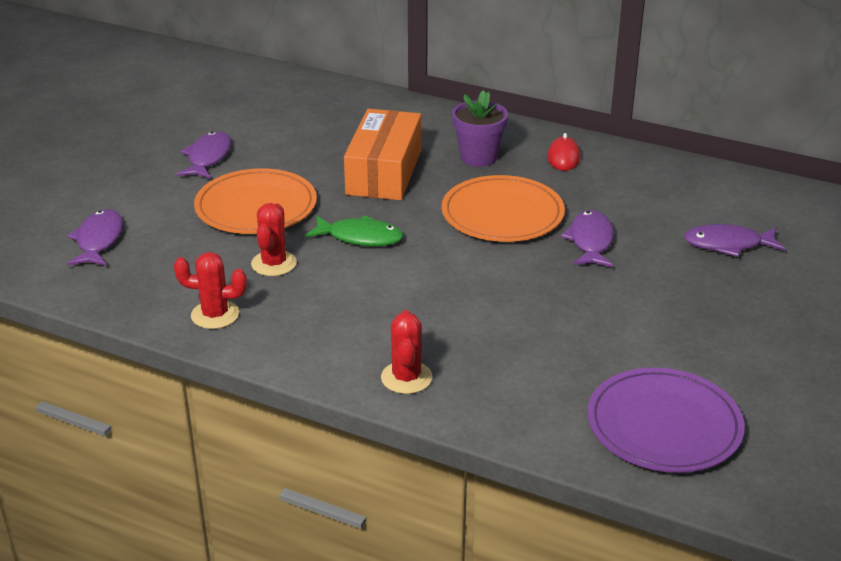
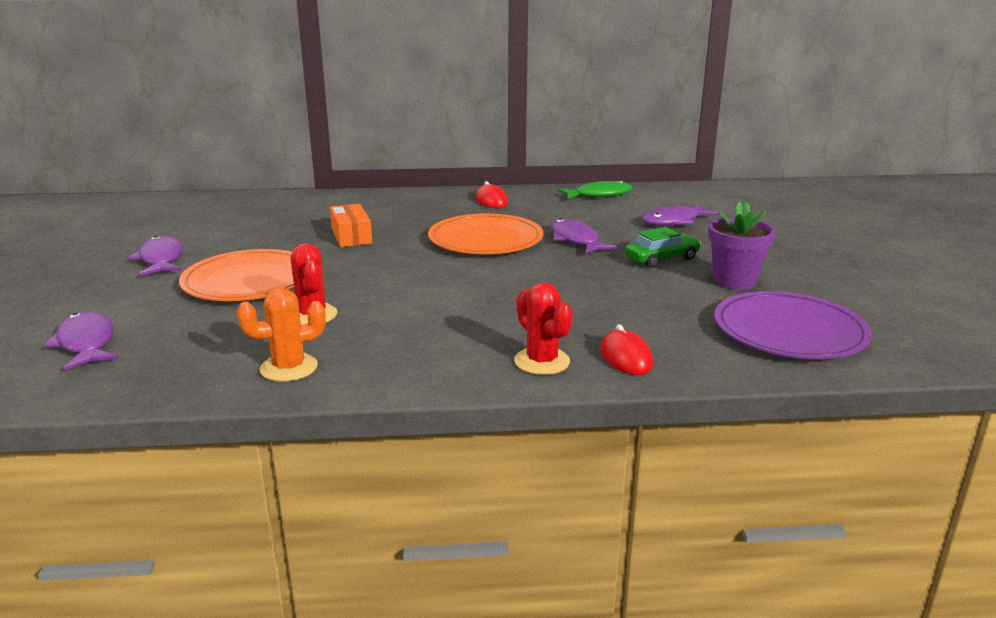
camera: 30 degrees left, 10 degrees down
red cactus [174,252,247,329] -> orange cactus [237,288,326,382]
green fish [305,215,403,246] -> green fish moved to [557,180,632,199]
orange box [344,109,421,200] -> orange box [330,204,372,247], size x0.57
purple flower pot [452,90,508,167] -> purple flower pot moved to [708,201,775,290]
none -> red mouse [601,324,653,375]
none -> green car [625,227,701,268]

